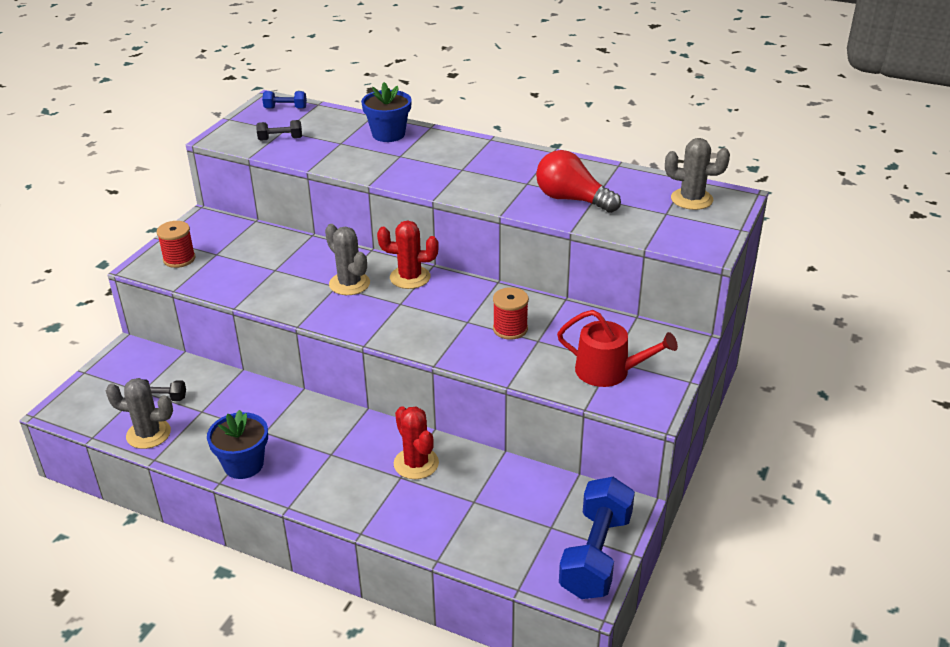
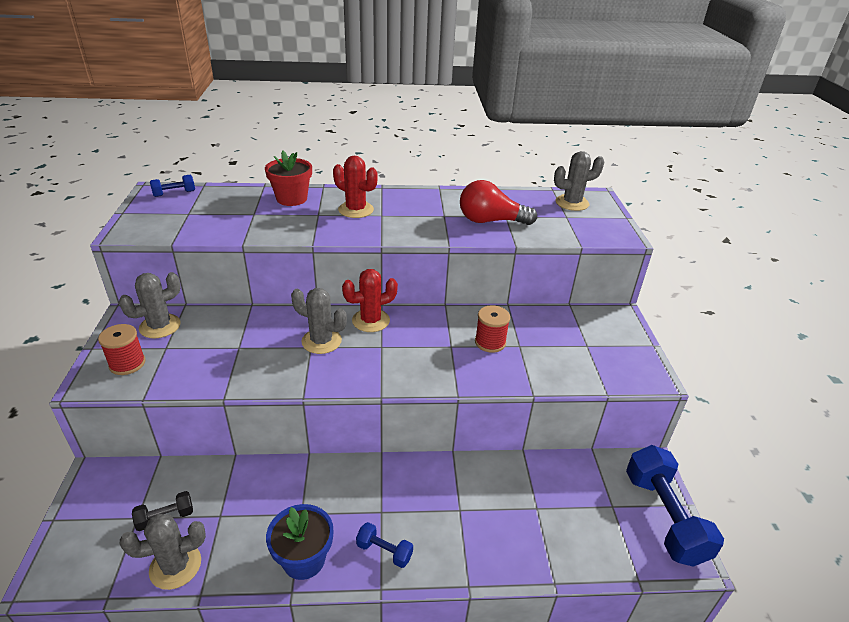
camera: 30 degrees left, 0 degrees up
black dumbbell [256,120,302,141] -> none
blue flower pot [361,82,412,142] -> red flower pot [265,151,312,206]
red cactus [394,406,439,479] -> red cactus moved to [333,156,377,218]
red watering can [557,310,678,387] -> none
none -> grey cactus [119,272,181,338]
none -> blue dumbbell [356,522,413,568]

